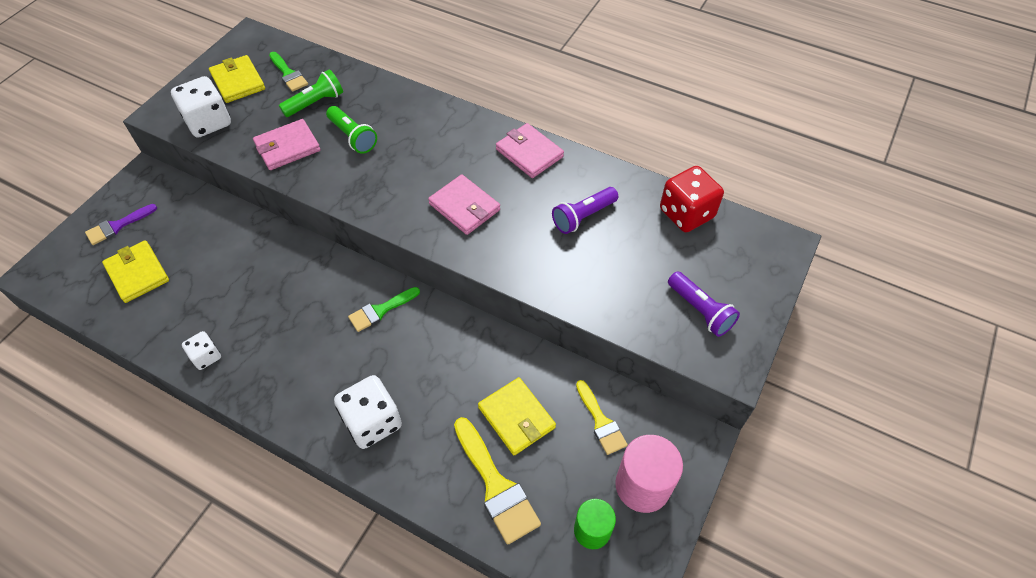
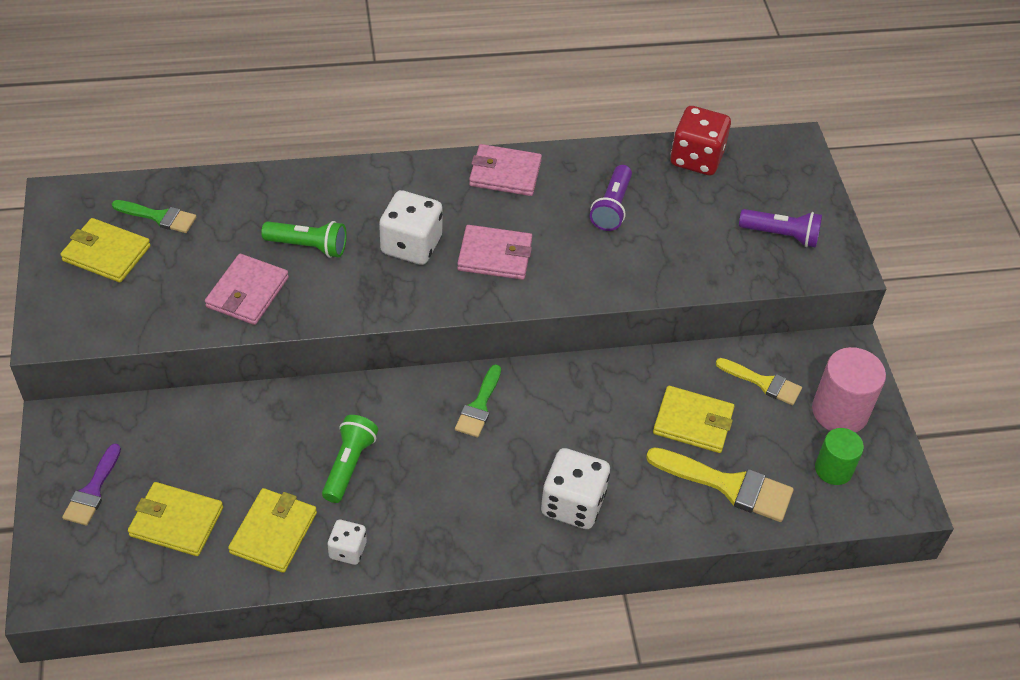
camera: 40 degrees left, 5 degrees down
white dice [171,76,231,137] -> white dice moved to [379,190,443,265]
green flashlight [279,69,343,117] -> green flashlight moved to [322,415,378,503]
none -> yellow wallet [228,488,317,573]

